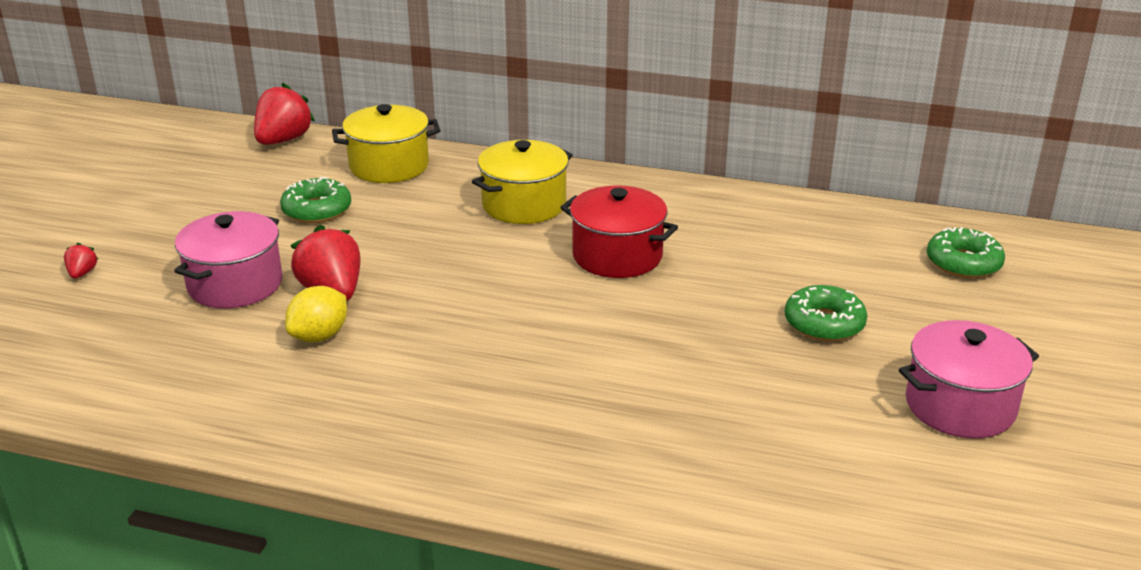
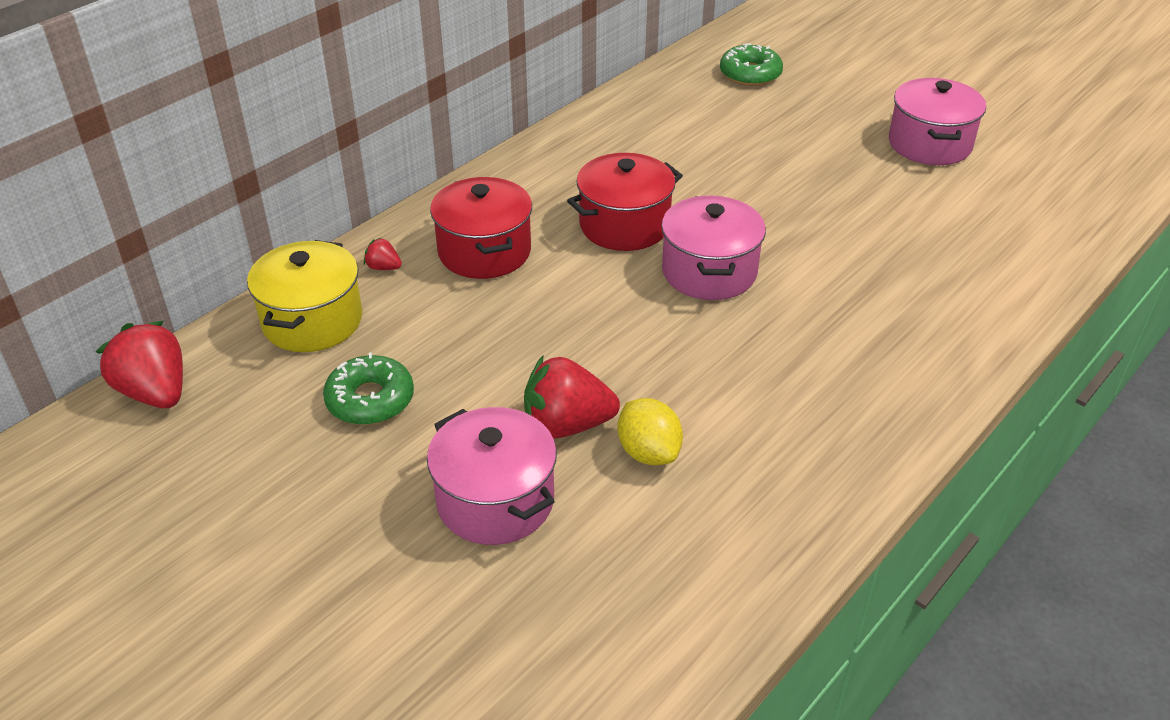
camera: 65 degrees left, 10 degrees up
red strawberry [64,243,98,279] -> red strawberry moved to [364,238,402,270]
yellow pot [472,140,573,224] -> red pot [430,177,532,279]
green donut [785,285,867,341] -> none
none -> pink pot [661,196,766,300]

